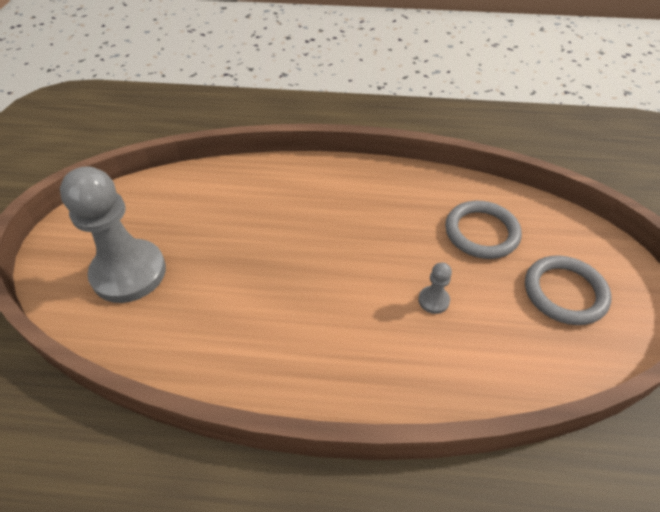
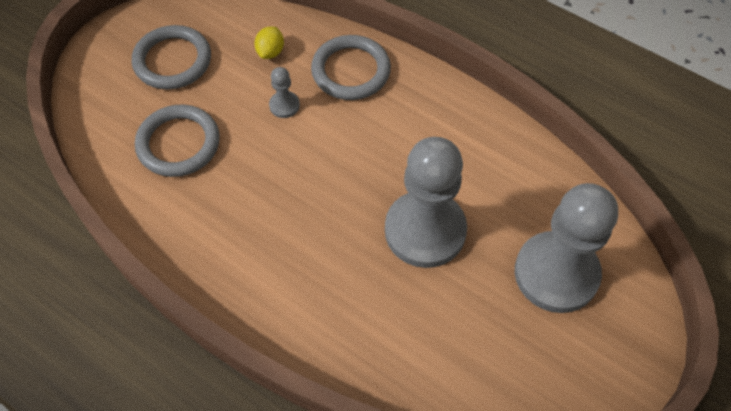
camera: 150 degrees left, 10 degrees up
none -> yellow lemon [255,26,284,59]
none -> grey ring [311,35,391,100]
none -> grey pawn [385,137,467,268]

